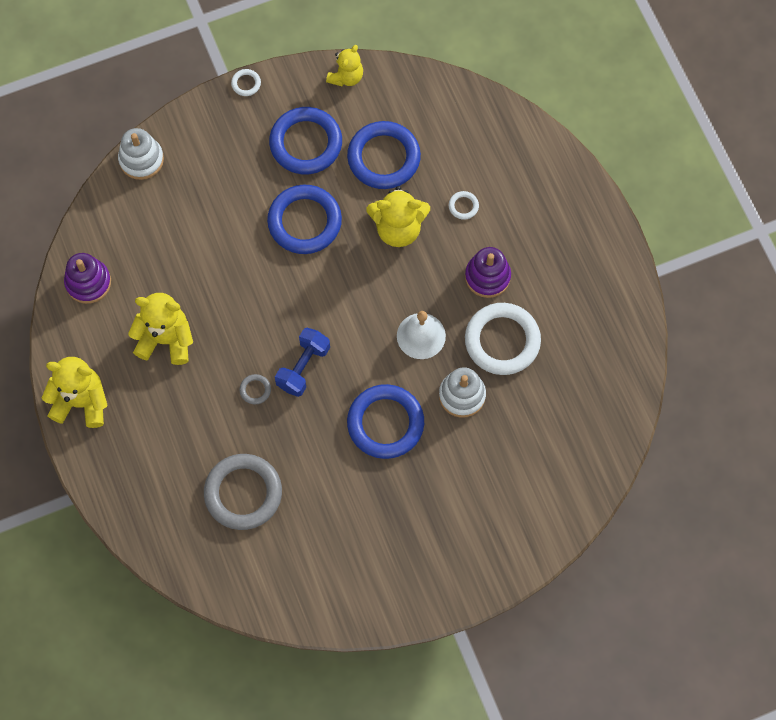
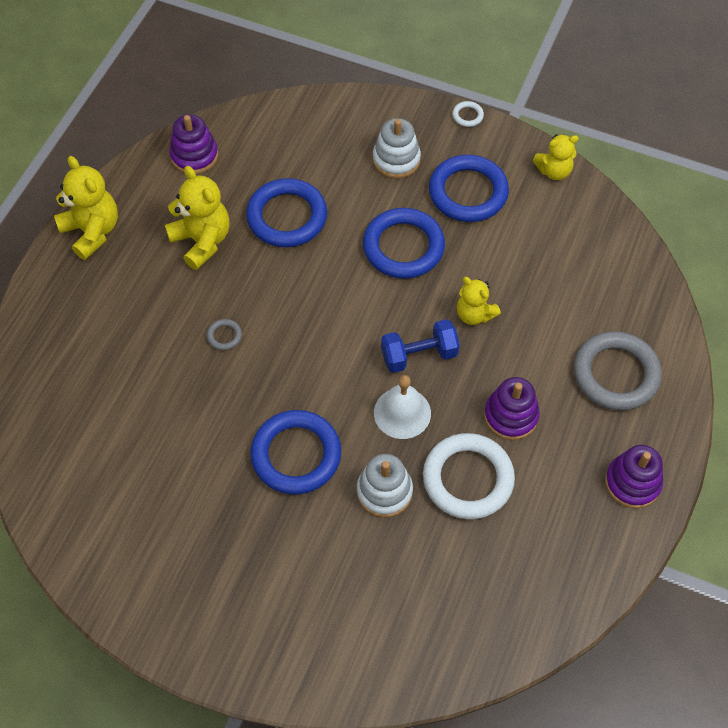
camera: 45 degrees right, 10 degrees down
white stacking toy [118,128,164,180] -> white stacking toy moved to [373,118,421,178]
grey ring [204,454,282,530] -> grey ring moved to [574,331,662,410]
blue dumbbell [275,328,330,397] -> blue dumbbell moved to [381,319,460,373]
blue ring [347,121,421,189] -> blue ring moved to [246,178,327,247]
yellow teddy bear [366,186,430,247] -> yellow teddy bear [457,277,501,325], size x0.64
white ring [449,191,479,220] -> none
none -> purple stacking toy [605,445,663,509]

